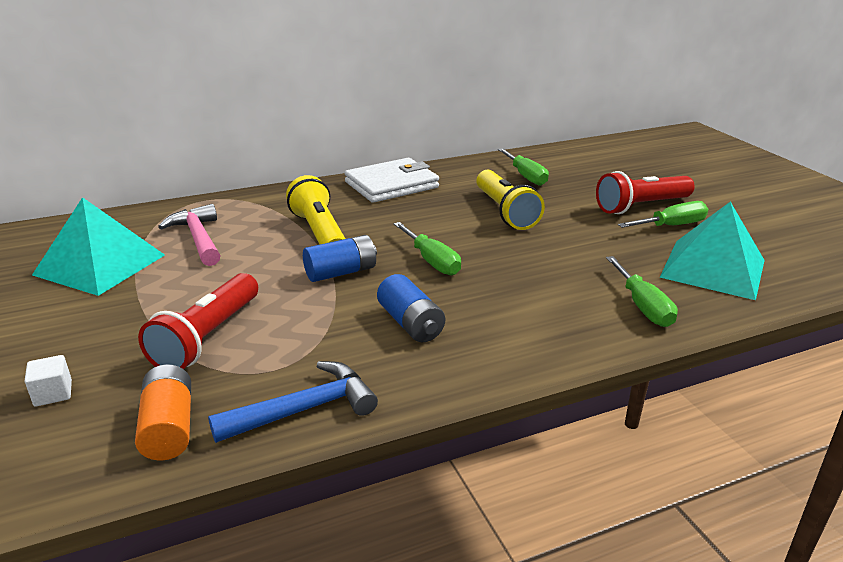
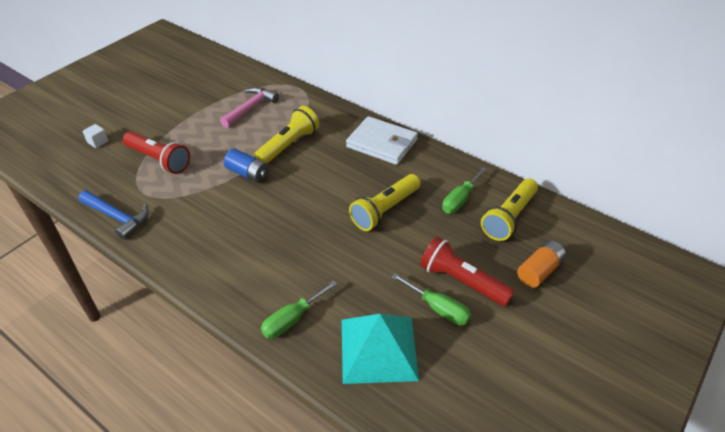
camera: 60 degrees right, 15 degrees up
turquoise pyramid [32,197,165,296] -> none
orange battery [135,364,191,460] -> orange battery moved to [517,240,566,288]
red flashlight [138,273,258,369] -> red flashlight turned 135 degrees counterclockwise [123,131,190,174]
blue battery [377,274,445,342] -> none
green screwdriver [394,222,461,275] -> none
none -> yellow flashlight [481,179,538,241]

